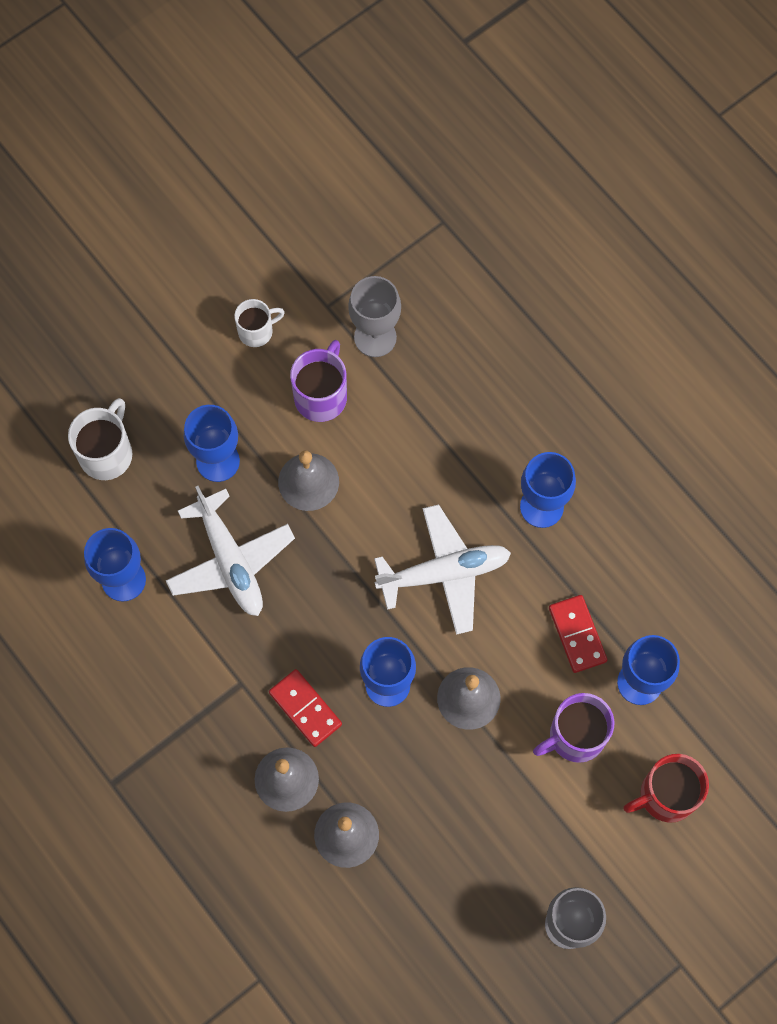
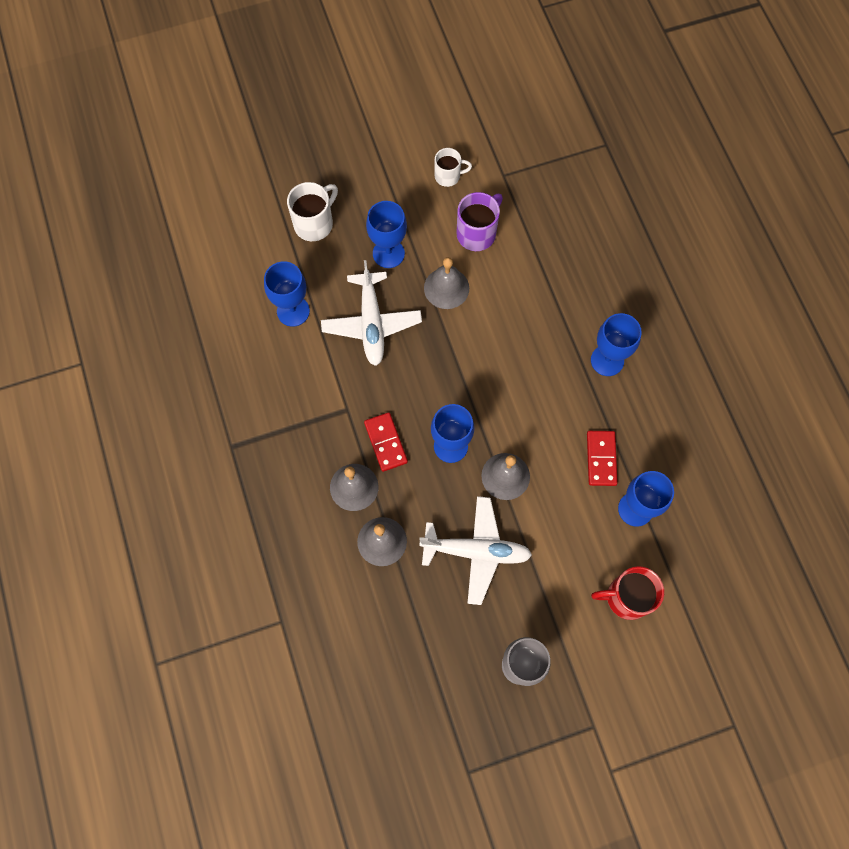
camera: 20 degrees right, 0 degrees up
grey goblet [348,276,401,357] -> none
white plane [374,505,511,635] -> white plane moved to [419,496,532,605]
purple mug [533,693,614,763] -> none

